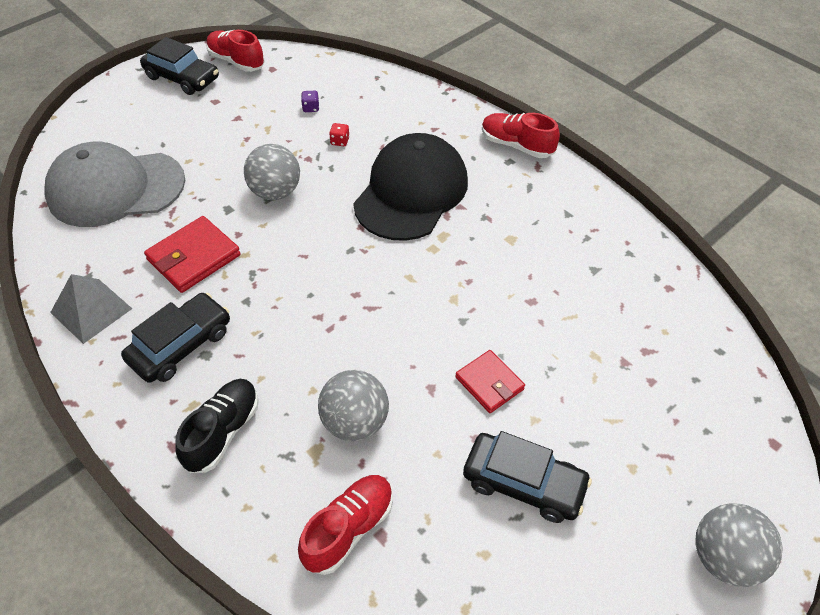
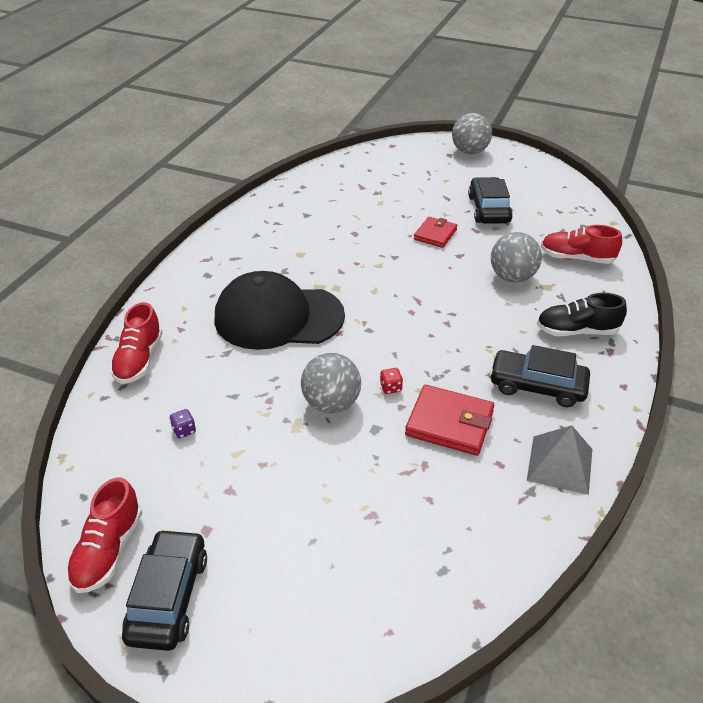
camera: 115 degrees left, 10 degrees down
grey cap [45,141,185,227] -> none
red dice [329,123,350,146] -> red dice moved to [380,368,403,394]
red shoe [482,113,560,158] -> red shoe moved to [110,302,163,384]

